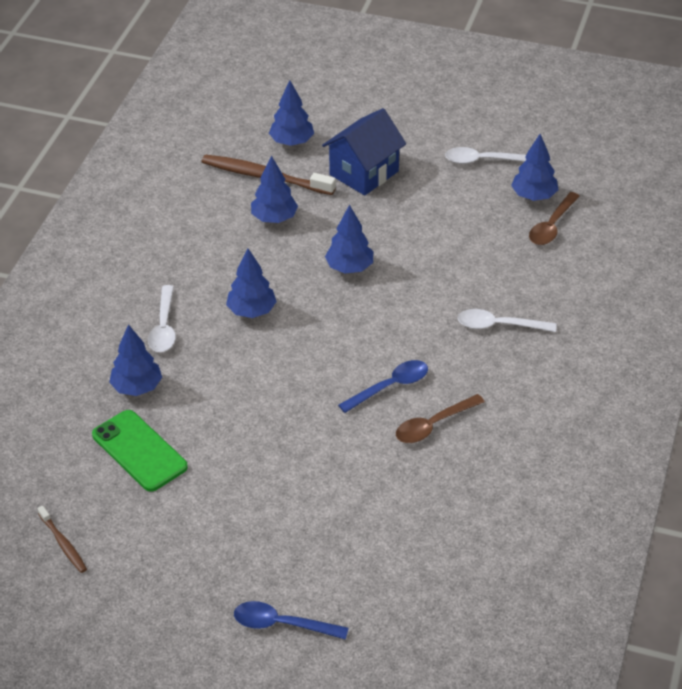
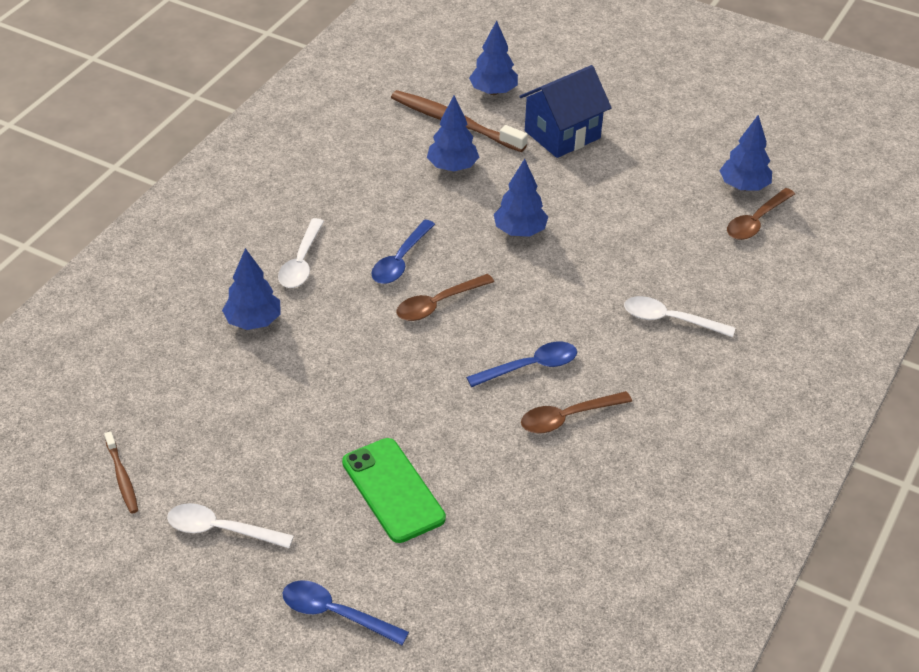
camera: 10 degrees right, 0 degrees up
green phone [92,410,188,492] -> green phone moved to [342,438,446,543]
blue tree [226,249,277,318] -> blue spoon [371,220,435,284]
white spoon [445,147,526,164] -> white spoon moved to [167,503,294,548]
none -> brown spoon [397,274,494,321]

